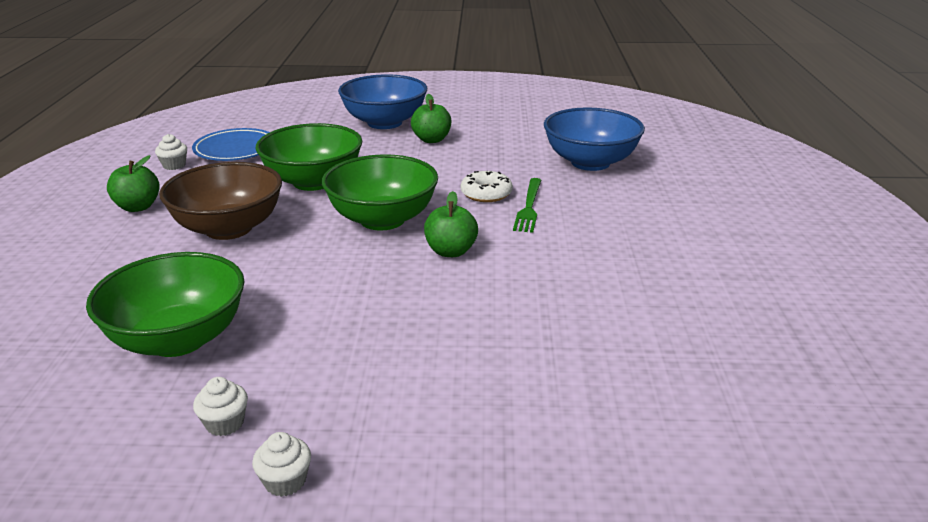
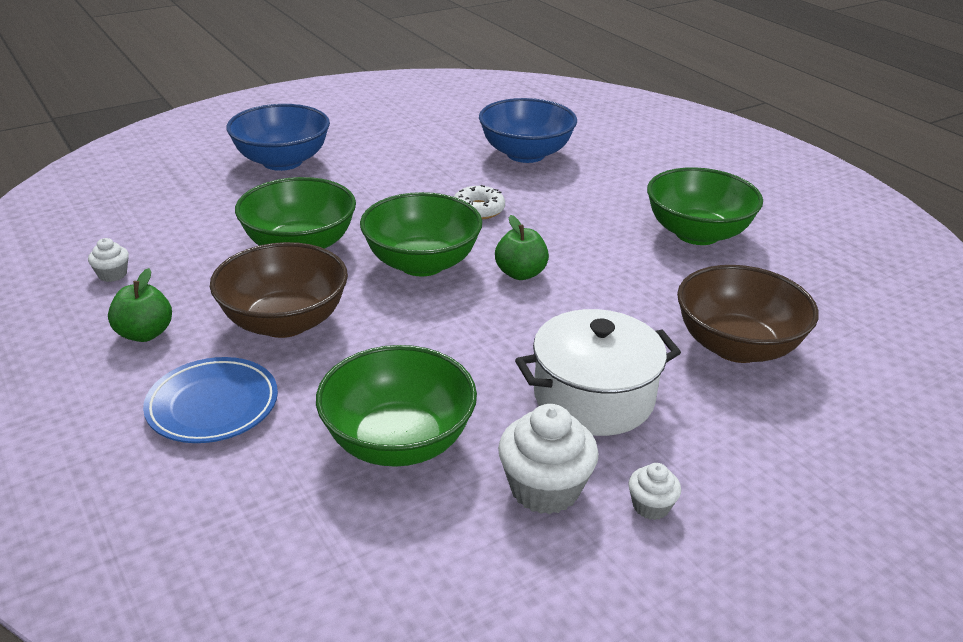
camera: 35 degrees left, 5 degrees up
blue plate [192,128,270,161] -> blue plate moved to [143,357,278,443]
white cupcake [193,377,248,436] -> white cupcake [498,404,599,514], size x1.92
green apple [411,94,451,143] -> none
green fork [513,178,541,233] -> none
none -> white pot [515,309,681,436]
none -> green bowl [647,167,763,245]
none -> brown bowl [677,265,819,363]

